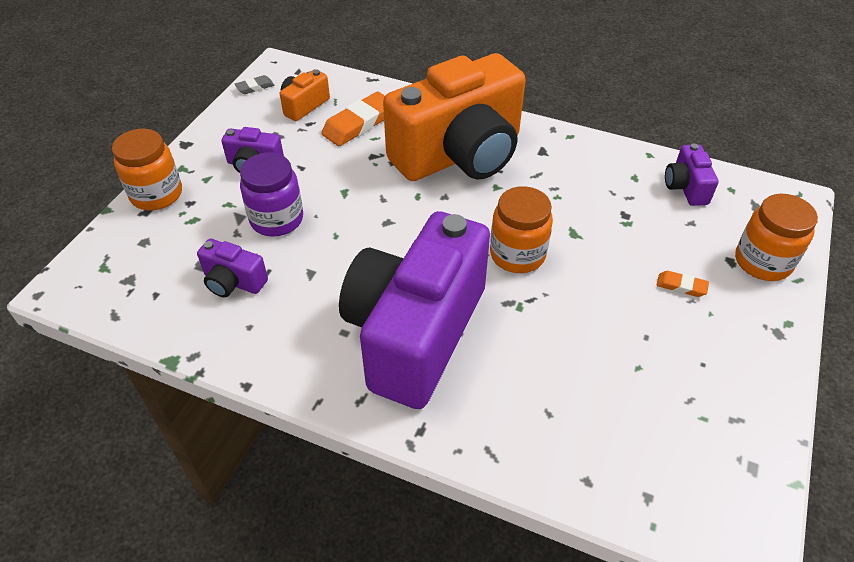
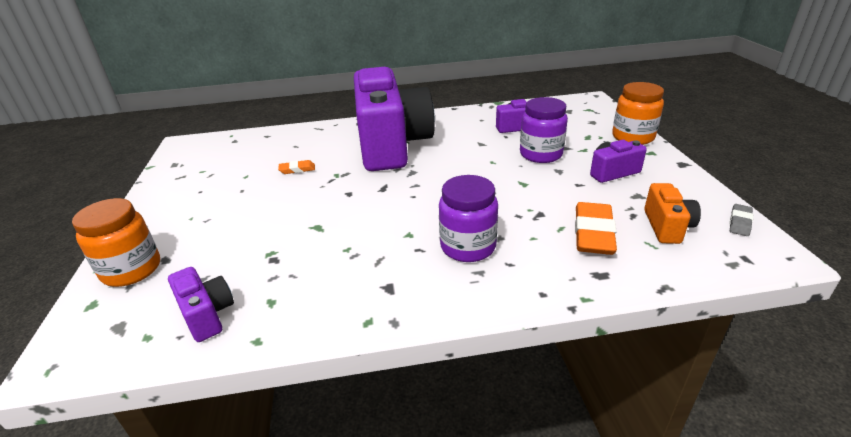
camera: 150 degrees right, 15 degrees down
orange camera [383,53,526,181] -> purple jar [439,175,498,262]
orange jar [490,186,553,273] -> none
orange eraser [657,271,709,297] -> orange eraser moved to [278,160,315,174]

